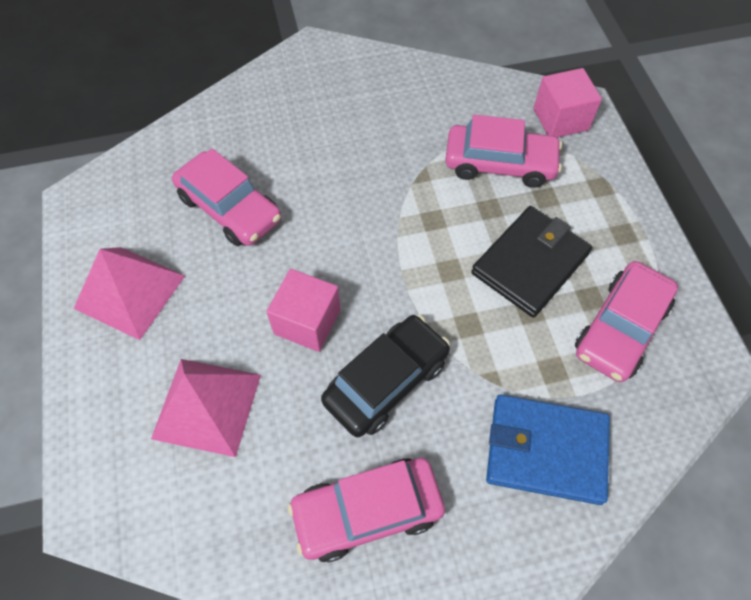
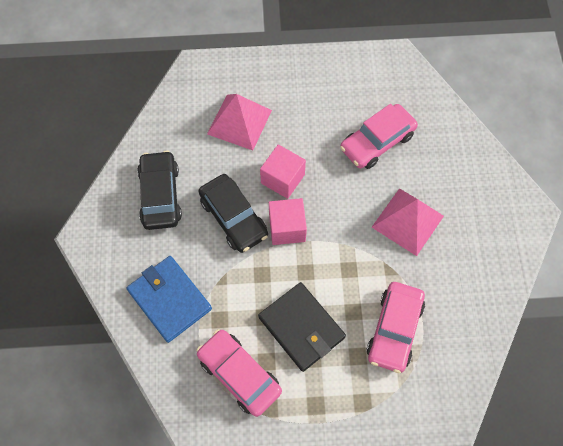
camera: 100 degrees right, 5 degrees up
pink pyramid [73,247,185,340] -> pink pyramid moved to [372,188,444,256]
pink car [288,458,445,562] -> black car [137,150,182,230]
blue wallet [486,395,610,505] -> blue wallet turned 60 degrees counterclockwise [126,256,212,343]
pink cube [533,68,602,138] -> pink cube moved to [269,198,307,245]

